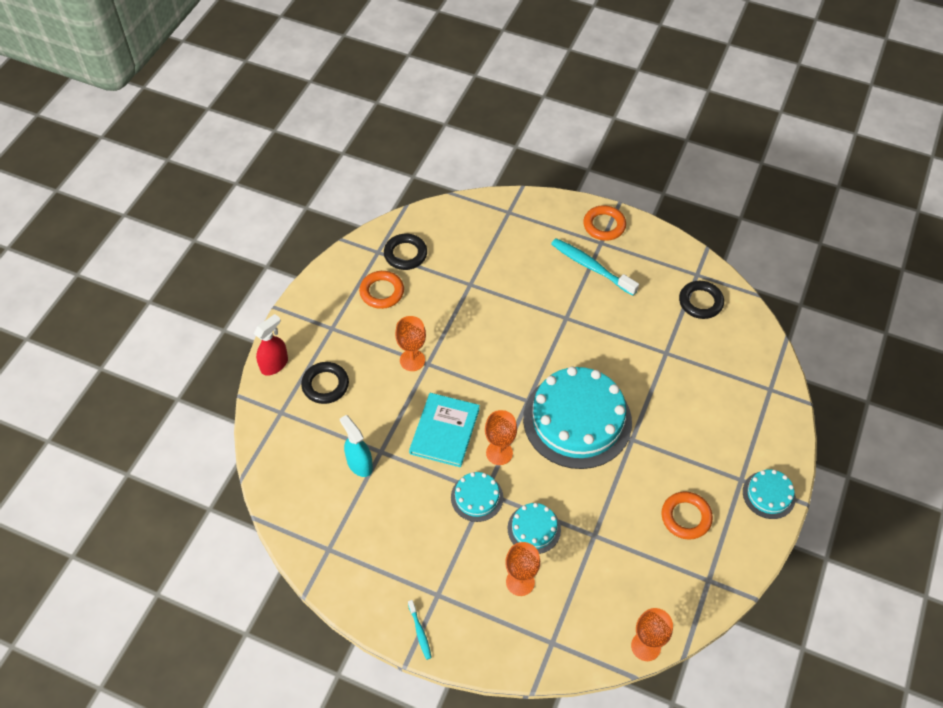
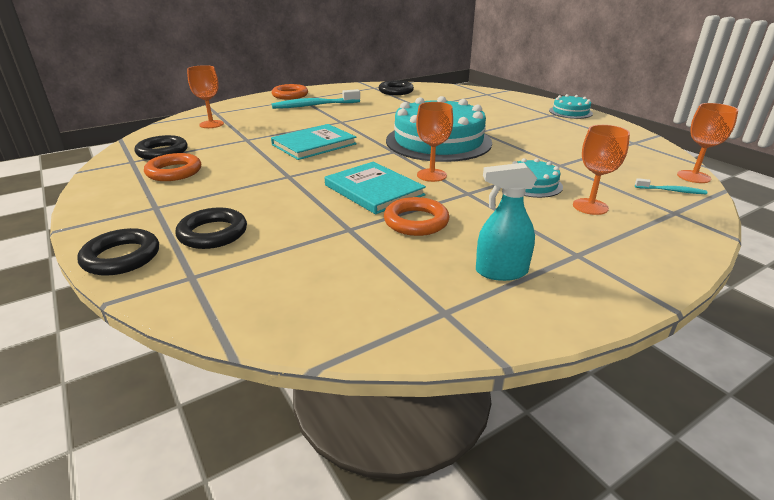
camera: 55 degrees left, 25 degrees down
red spray bottle [254,314,288,376] -> black ring [77,228,159,276]
turquoise spray bottle [340,415,373,477] -> turquoise spray bottle moved to [476,163,537,281]
orange goblet [395,316,426,371] -> orange goblet moved to [187,65,224,128]
turquoise toothbrush [408,600,432,660] -> turquoise toothbrush moved to [635,178,707,194]
turquoise cake [451,472,503,522] -> none
orange ring [661,492,713,539] -> orange ring moved to [384,197,450,236]
none -> turquoise book [271,124,357,160]

